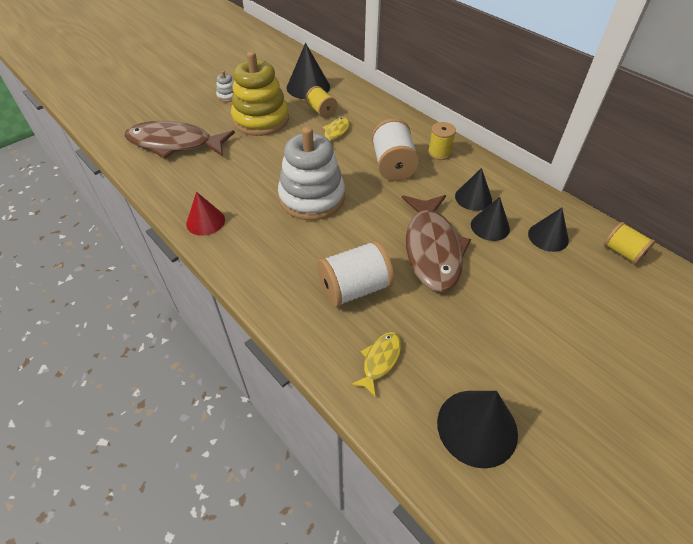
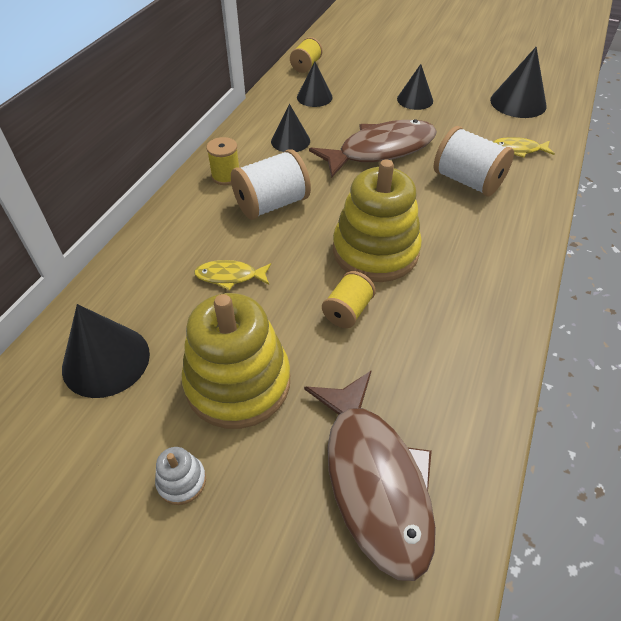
camera: 115 degrees left, 0 degrees up
red cone [186,192,225,236] -> none
white stacking toy [278,127,345,220] -> yellow stacking toy [333,159,422,282]
yellow spool [306,86,337,118] -> yellow spool moved to [322,271,376,328]
black cone [471,197,510,241] -> black cone moved to [397,64,433,110]

